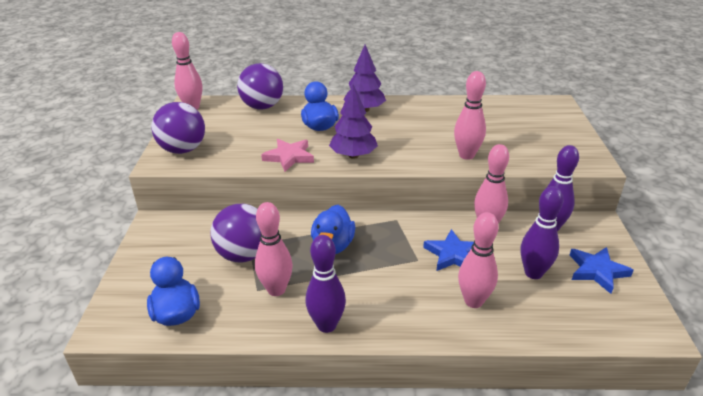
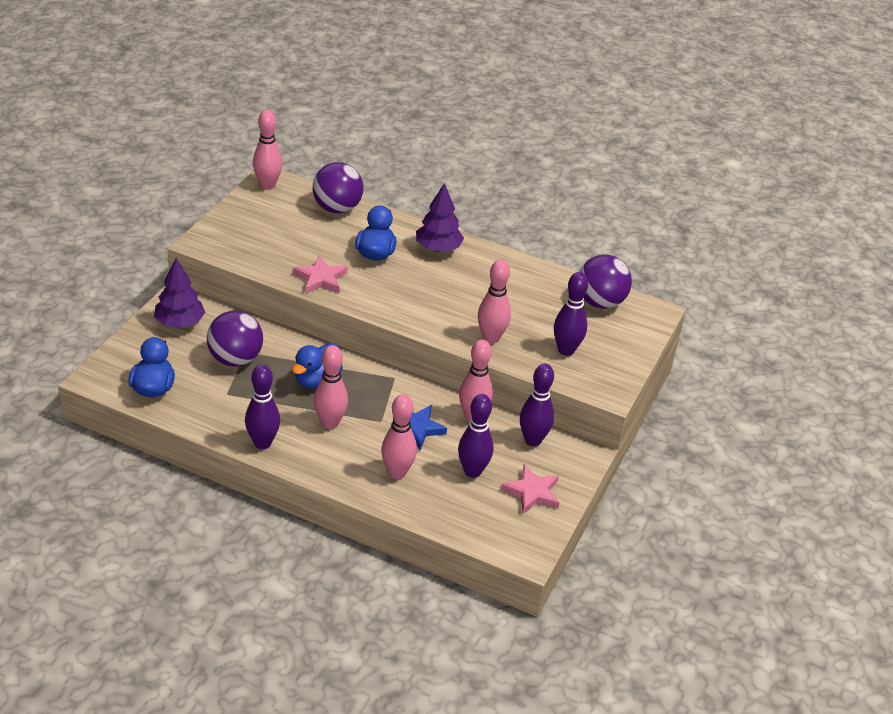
camera: 20 degrees right, 5 degrees up
purple ball [151,102,205,154] -> purple ball moved to [579,254,632,309]
pink bowling pin [255,202,293,296] -> pink bowling pin moved to [314,345,348,429]
purple tree [329,84,378,159] -> purple tree moved to [154,258,205,328]
blue star [570,247,634,294] -> pink star [501,465,560,514]
none -> purple bowling pin [554,272,588,356]

